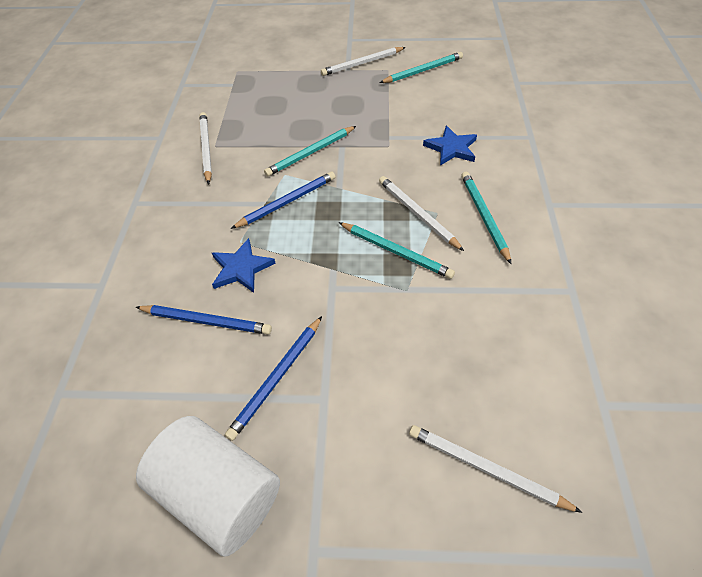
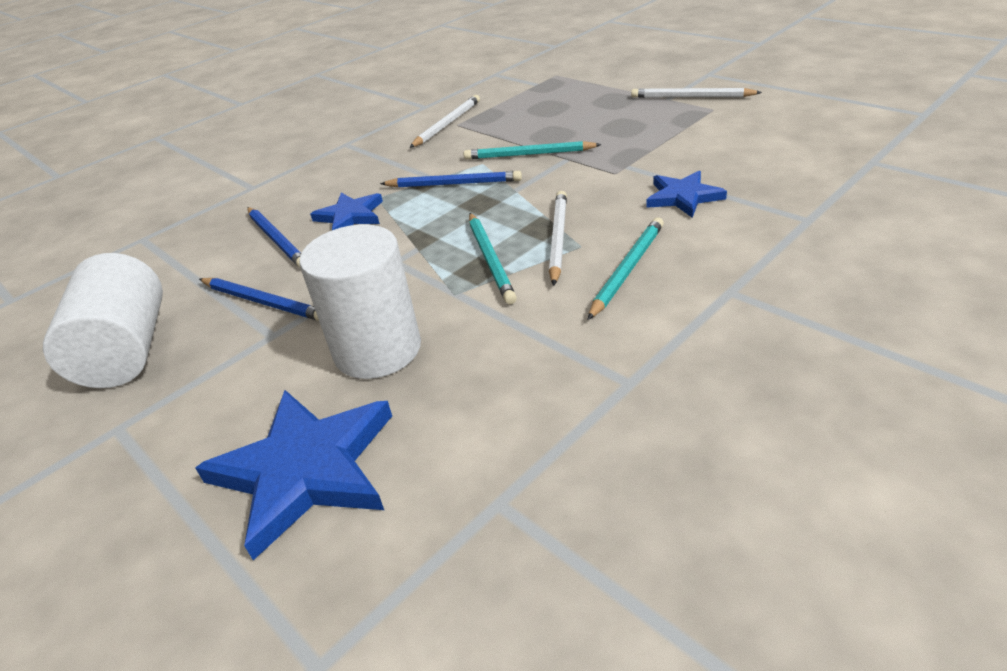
camera: 45 degrees right, 15 degrees down
blue pencil [225,316,322,441] -> blue pencil turned 135 degrees counterclockwise [199,278,319,321]
turquoise pencil [380,52,463,83] -> none
white pencil [409,425,582,513] -> blue star [195,390,392,560]
none -> white cylinder [299,224,421,379]

